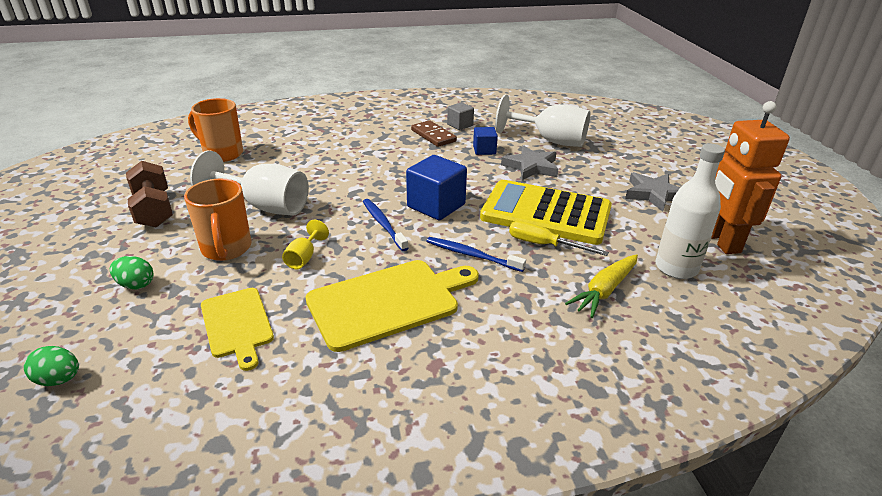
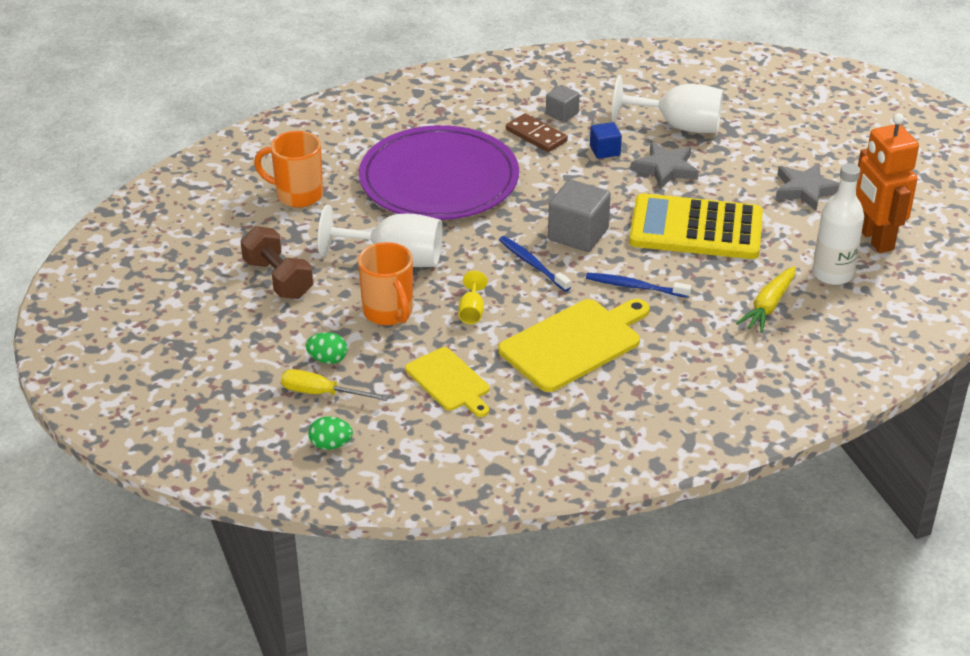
camera: 10 degrees left, 5 degrees up
blue cube [406,155,467,220] -> grey cube [548,179,611,252]
yellow screwdriver [509,221,609,256] -> yellow screwdriver moved to [281,369,388,401]
none -> purple plate [359,125,519,220]

